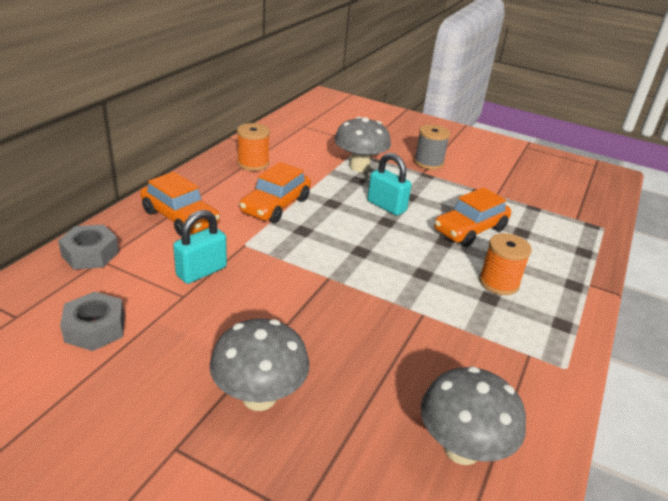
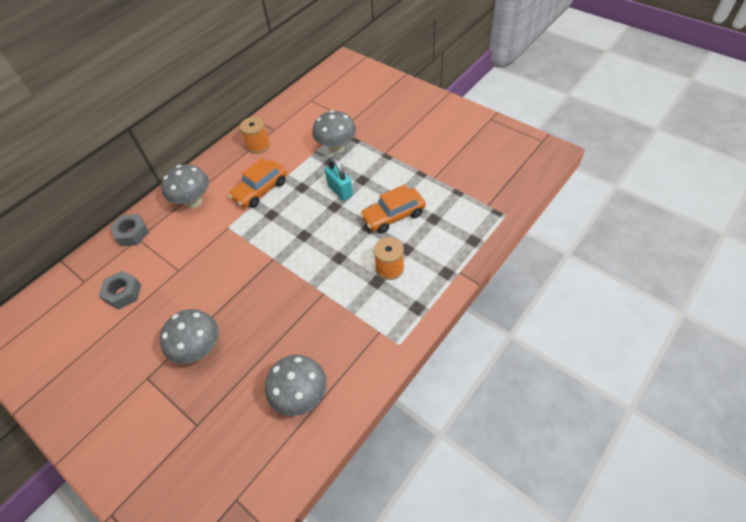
camera: 20 degrees right, 20 degrees up
orange car [140,172,220,236] -> grey mushroom [161,165,209,208]
turquoise padlock [173,210,227,284] -> none
grey spool [414,125,450,170] -> none

